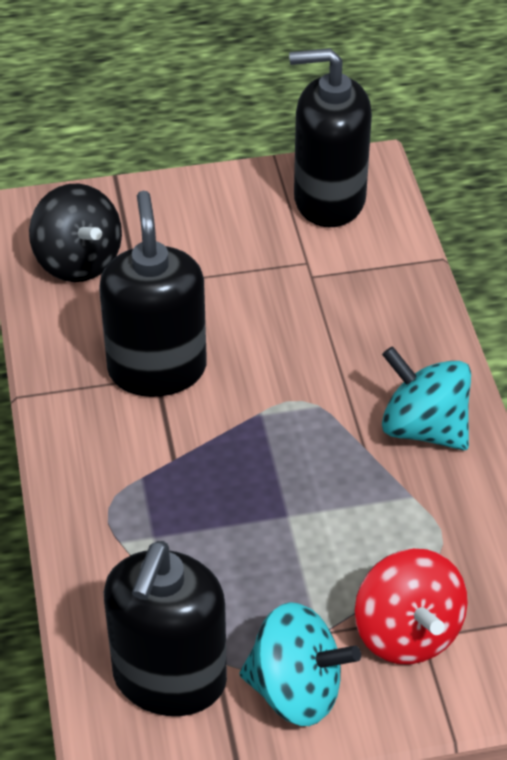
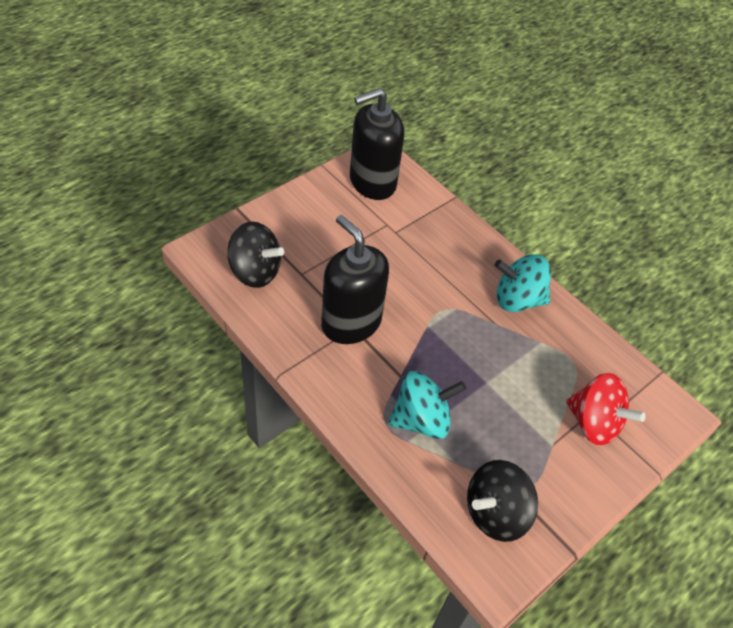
camera: 35 degrees left, 5 degrees up
black soap dispenser [104,541,227,716] -> black spinning top [467,460,538,542]
turquoise spinning top [240,602,361,726] -> turquoise spinning top moved to [388,371,466,439]

